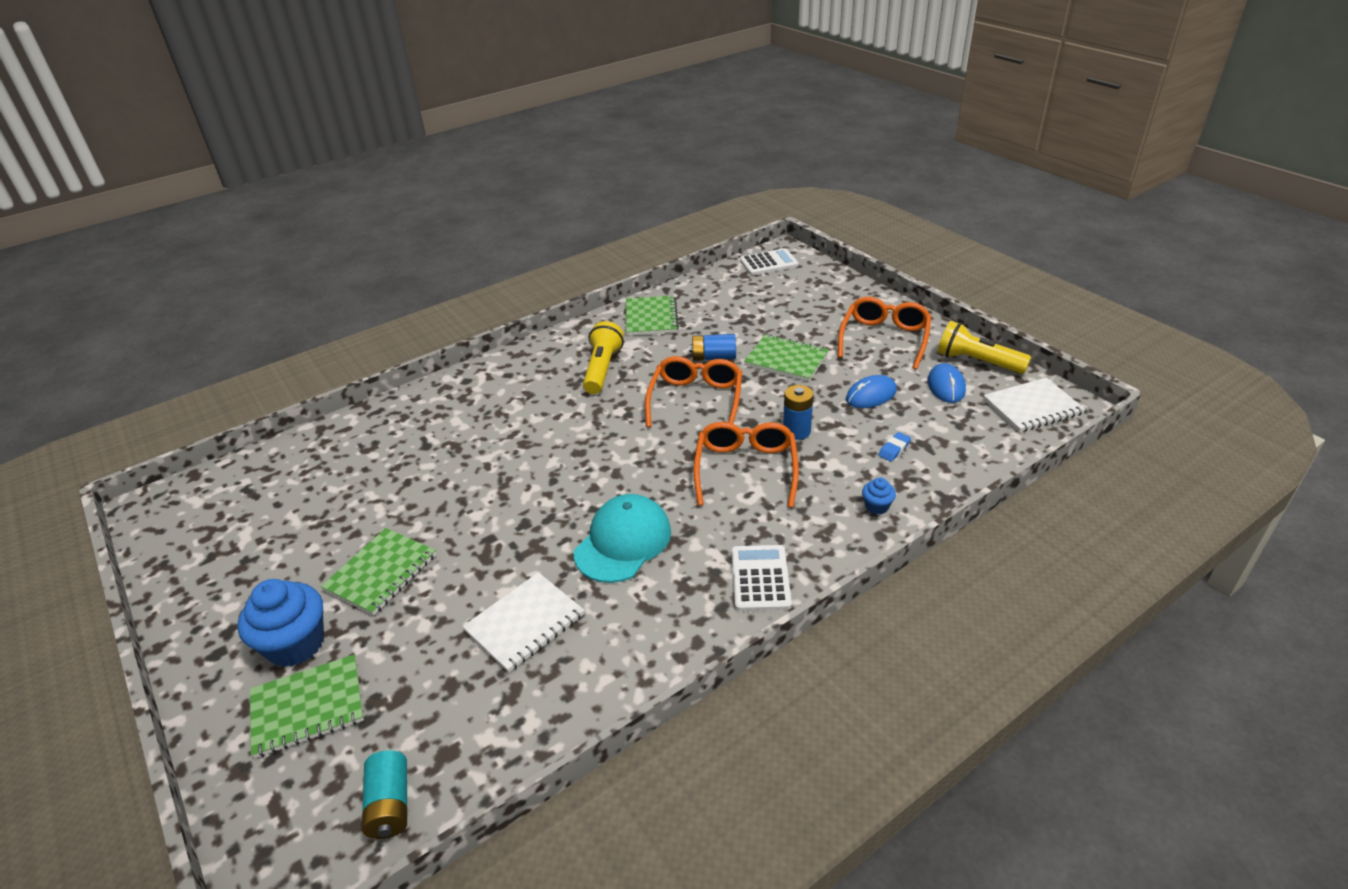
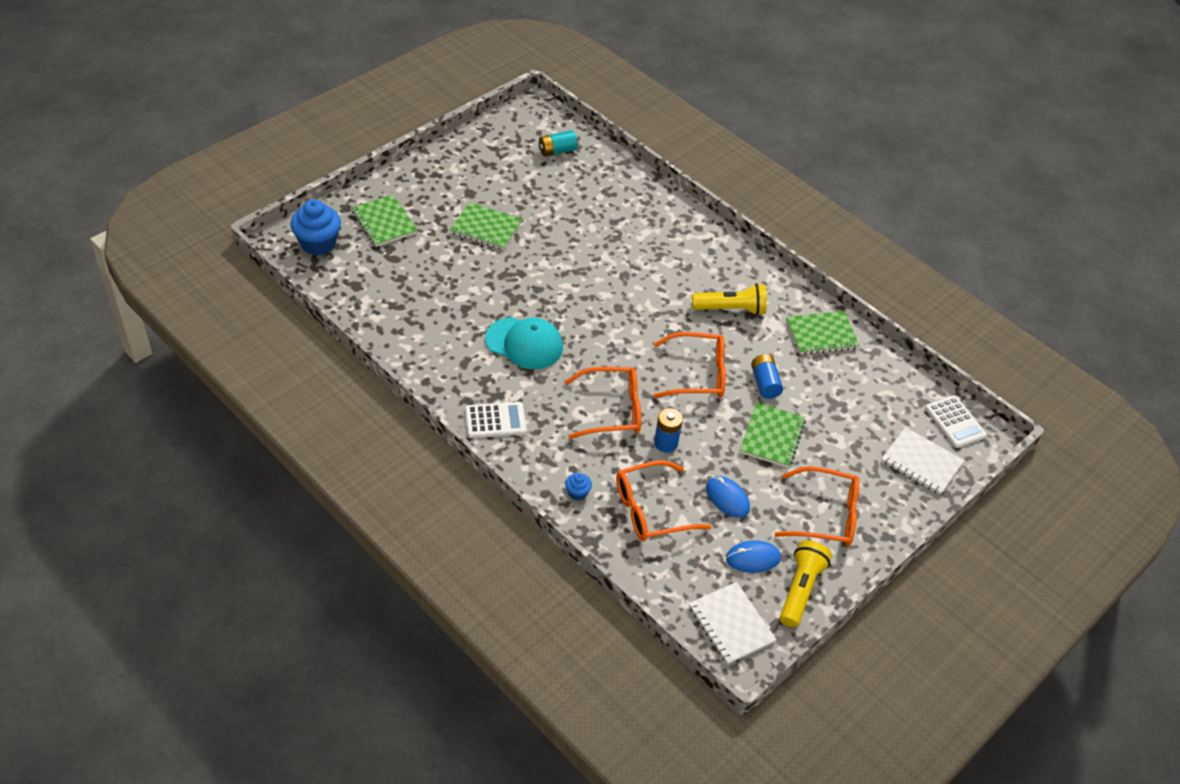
camera: 75 degrees right, 10 degrees up
blue cupcake [238,579,324,667] -> blue cupcake moved to [290,199,341,255]
turquoise battery [362,750,407,839] -> turquoise battery moved to [539,130,578,157]
white notebook [462,572,584,672] -> white notebook moved to [881,427,964,495]
blue eraser [878,432,911,462] -> orange glasses [616,460,711,541]

